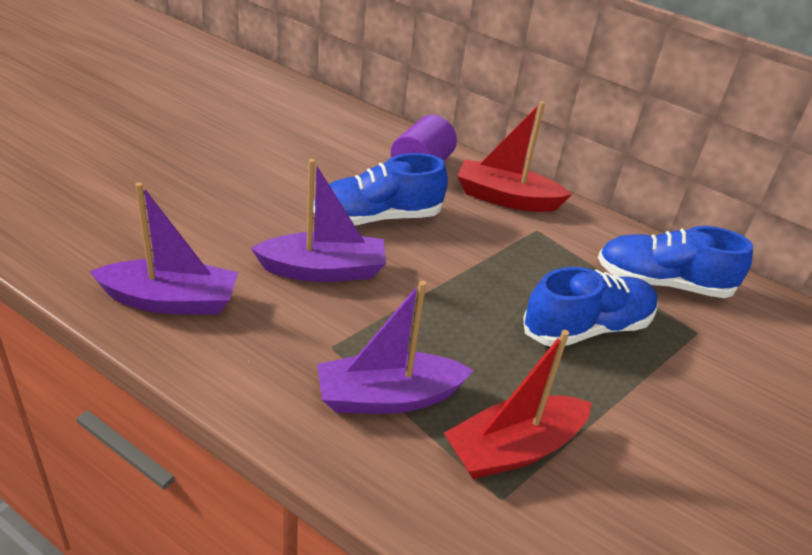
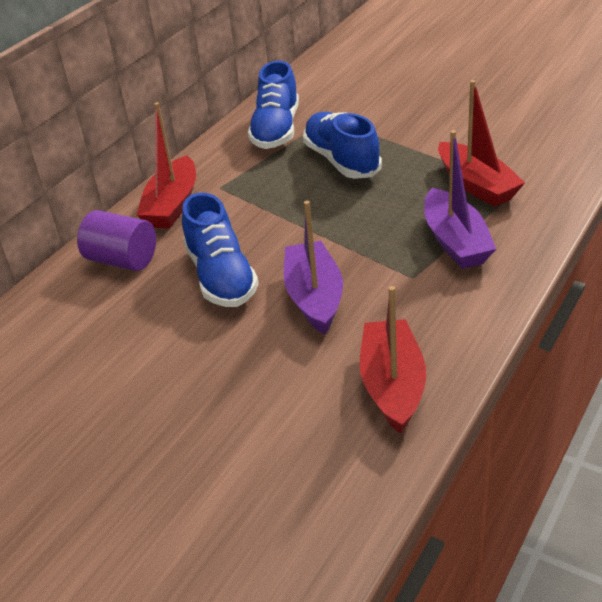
camera: 85 degrees left, 0 degrees up
purple boat [90,182,238,314] -> red boat [360,286,426,434]

